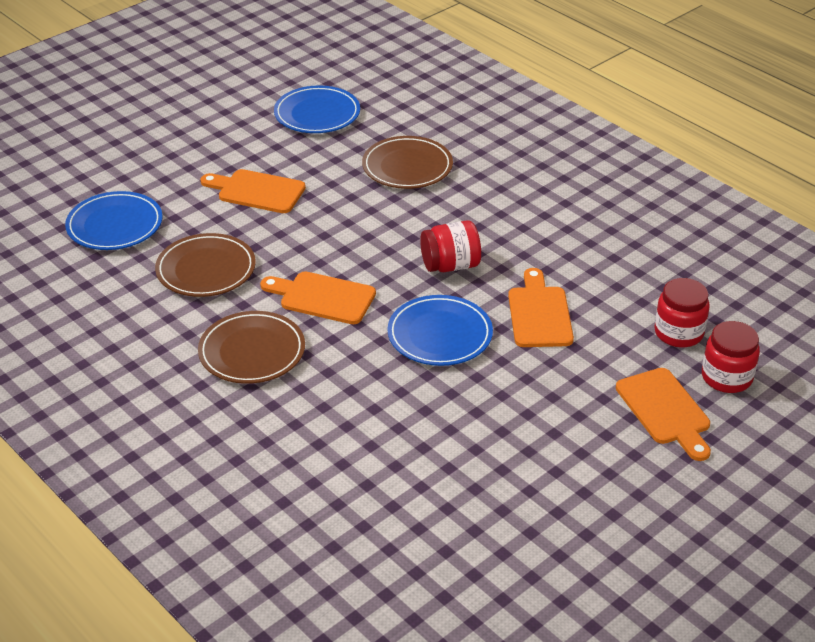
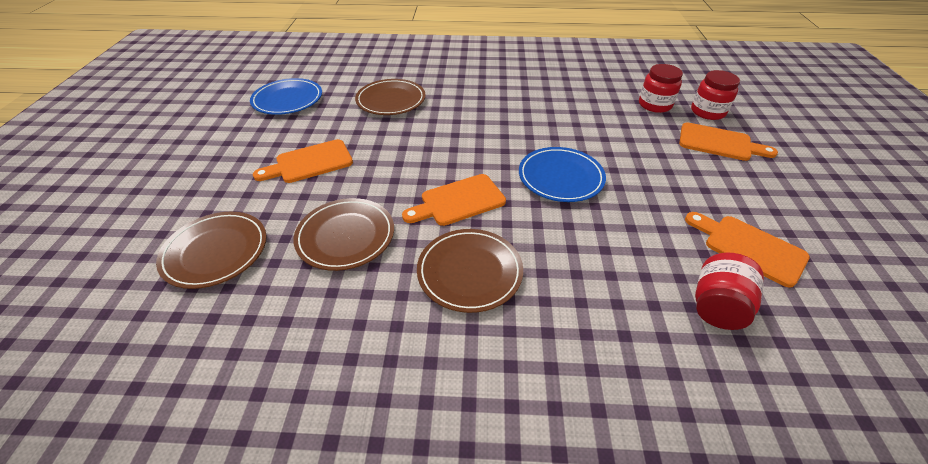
camera: 45 degrees left, 5 degrees up
blue plate [65,191,163,250] -> brown plate [156,212,267,289]
red jar [420,220,481,272] -> red jar moved to [695,253,764,330]
orange cutting board [508,268,574,347] -> orange cutting board moved to [685,212,810,288]

